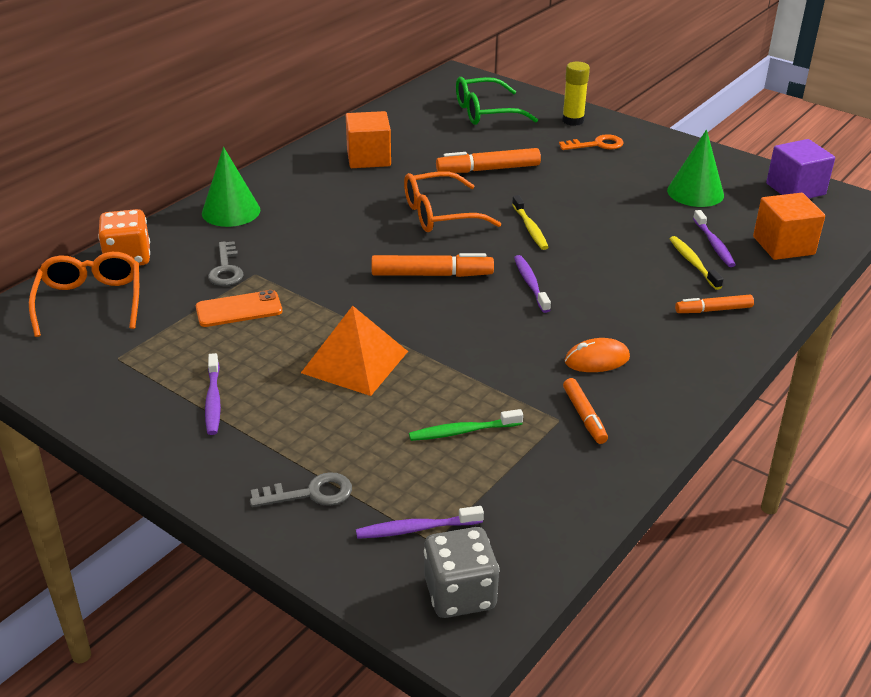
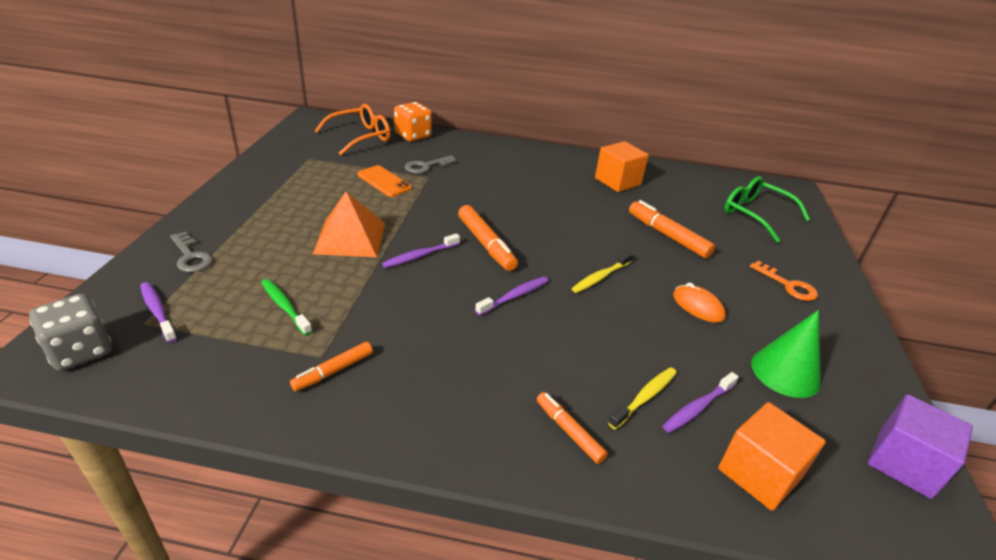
camera: 60 degrees right, 0 degrees up
green cone [202,147,260,227] -> none
purple toothbrush [205,353,221,435] -> purple toothbrush moved to [382,233,460,268]
orange glasses [404,171,501,232] -> none
yellow glue stick [562,62,590,126] -> none
orange mouse [565,338,630,372] -> orange mouse moved to [673,283,726,323]

